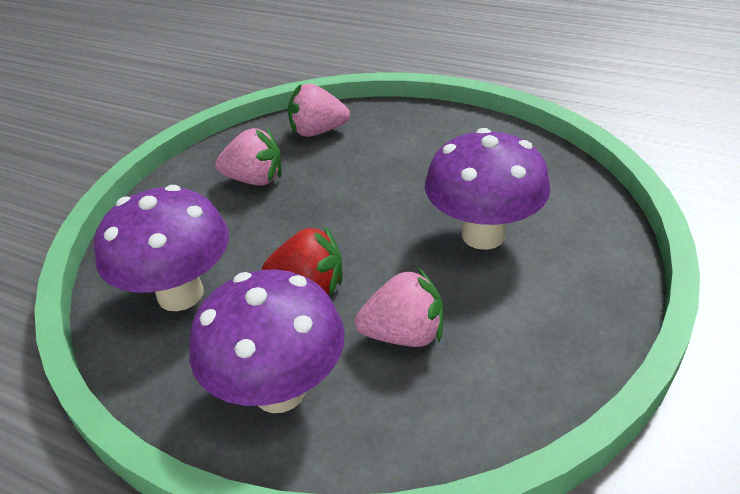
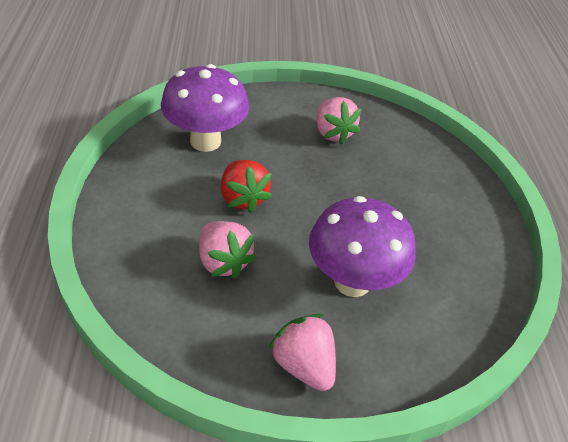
camera: 55 degrees right, 5 degrees up
purple mushroom [190,270,345,413] -> none
pink strawberry [288,83,350,137] -> pink strawberry moved to [269,314,336,391]

